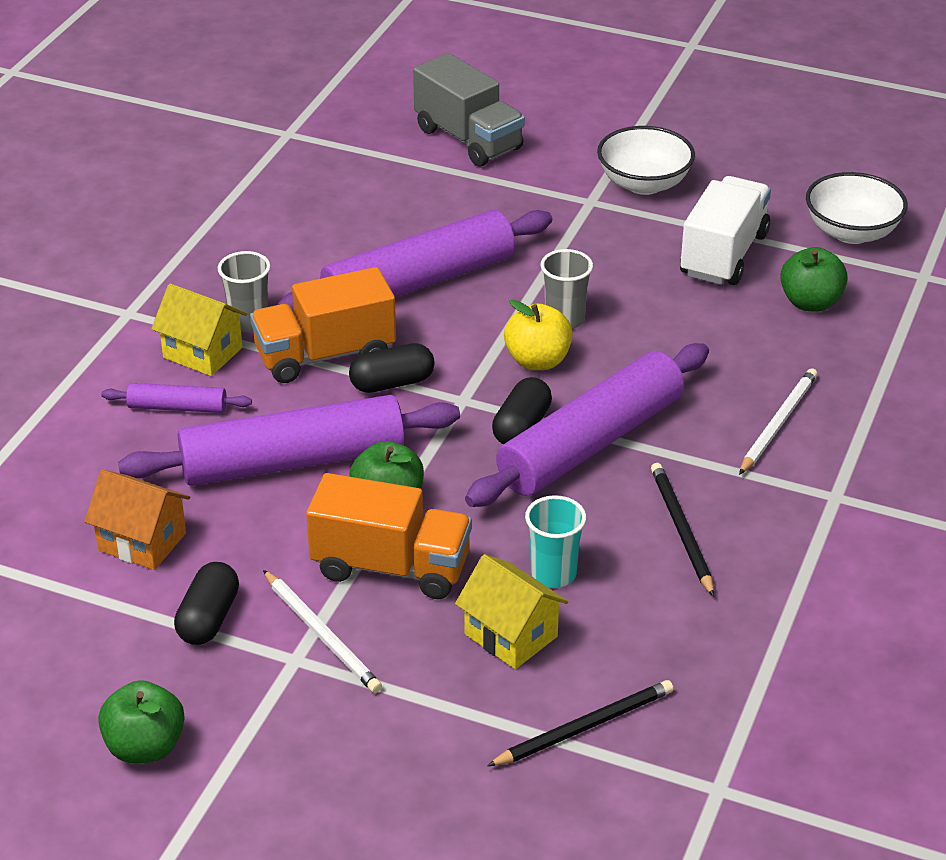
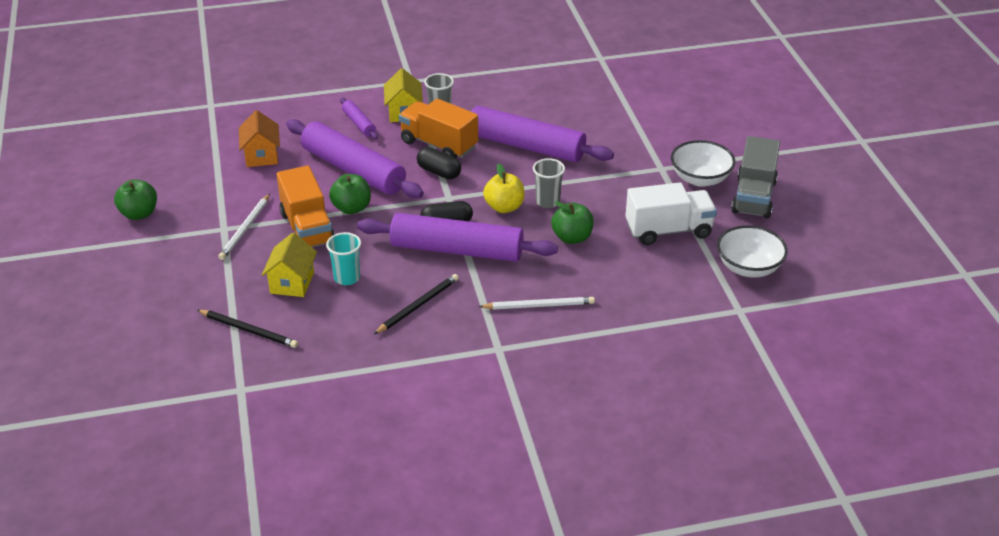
camera: 55 degrees right, 0 degrees up
black capsule [174,562,239,645] -> none
grey truck [413,53,525,167] -> grey truck moved to [731,136,780,218]
green apple [780,247,848,312] -> green apple moved to [551,201,594,244]

